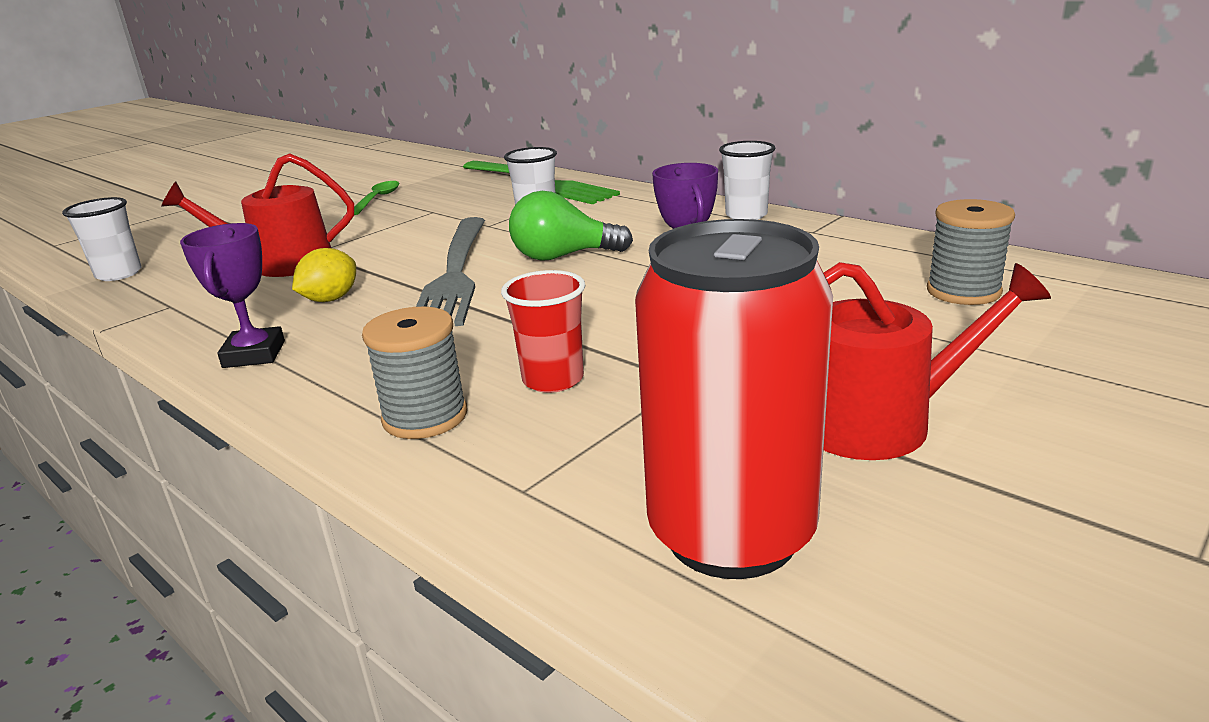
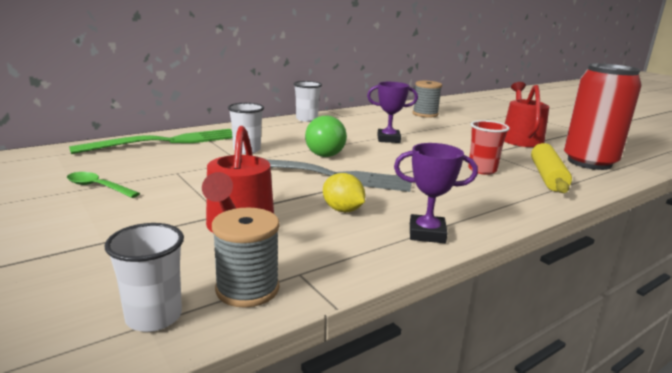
camera: 80 degrees left, 5 degrees down
grey spool [362,307,467,439] -> grey spool moved to [212,207,280,308]
none -> yellow rolling pin [531,143,572,193]

